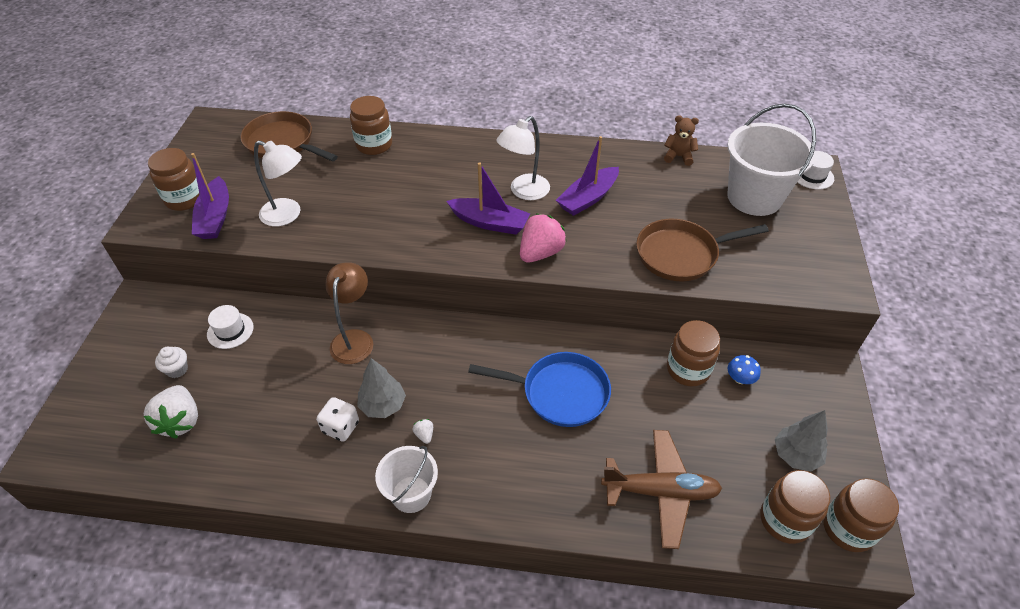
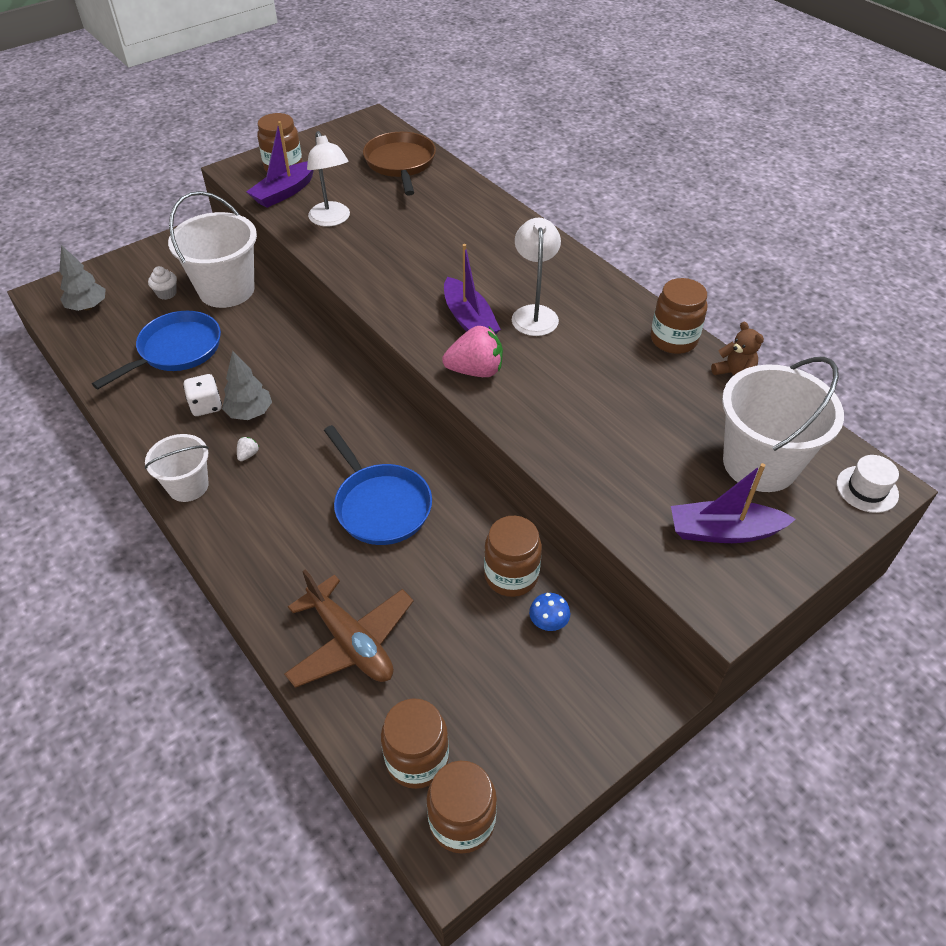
camera: 45 degrees right, 0 degrees up
white strawberry [144,385,198,439] -> none
white hat [207,305,254,349] -> white bucket [168,191,257,308]
brown lamp [325,262,373,364] -> none
brown jar [350,96,392,155] -> brown jar moved to [651,278,707,354]
white lamp [496,116,550,200] -> white lamp turned 90 degrees clockwise [512,218,561,336]
purple boat [556,136,619,216] -> purple boat moved to [671,463,796,543]
brown pan [636,219,769,281] -> none
grey tree [775,410,828,472] -> grey tree moved to [59,245,106,311]
none -> blue pan [92,311,221,389]

